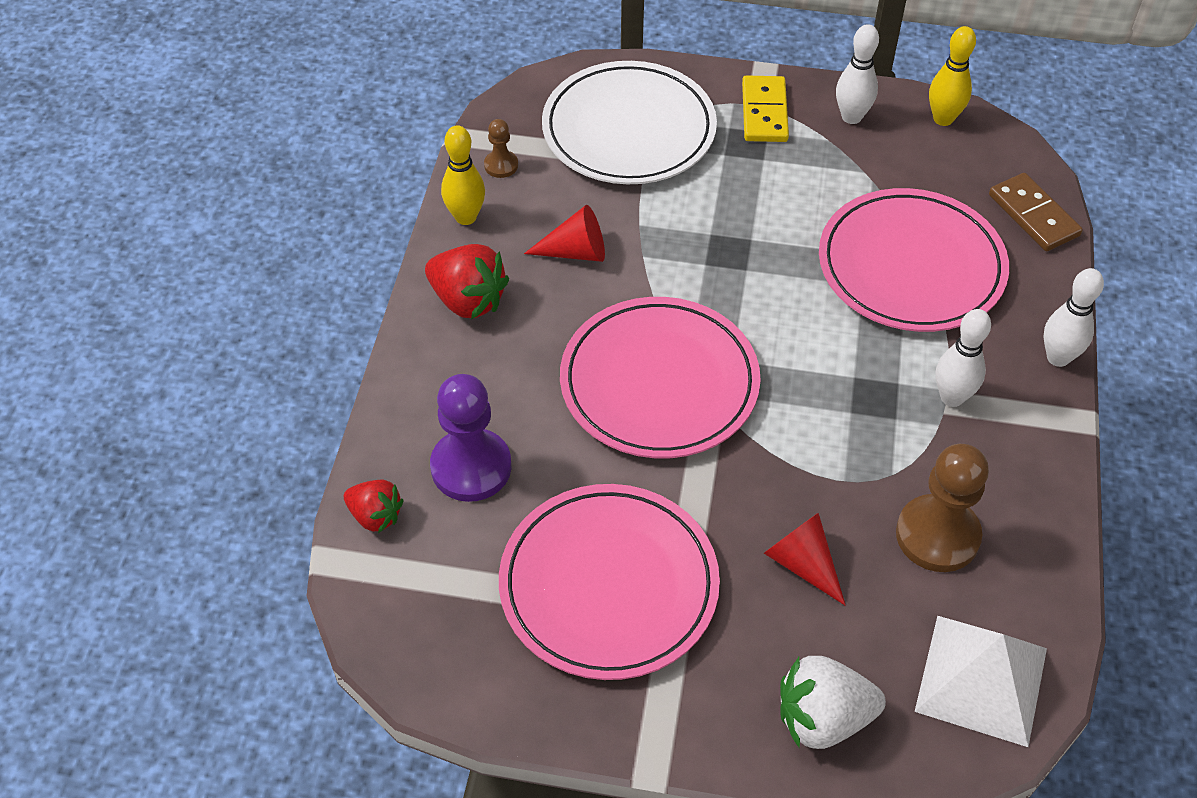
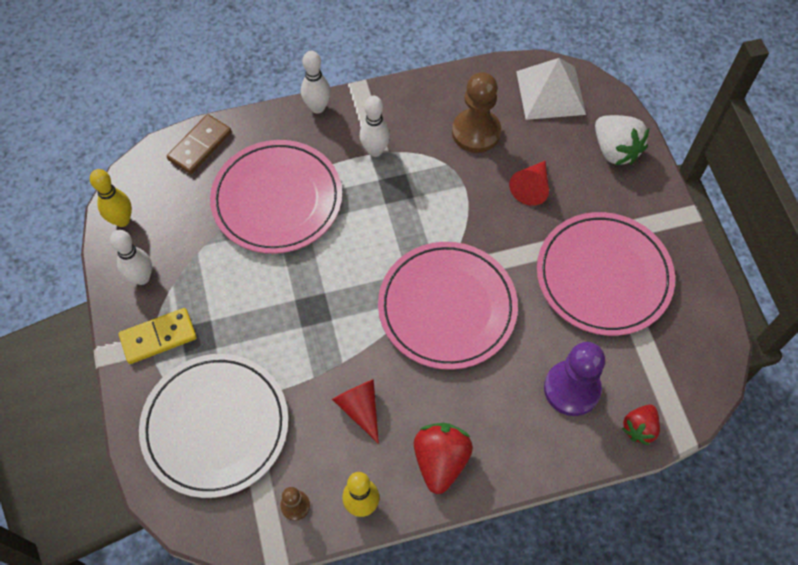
camera: 115 degrees left, 10 degrees up
red strawberry [344,480,403,533] -> red strawberry turned 150 degrees counterclockwise [622,405,660,445]

